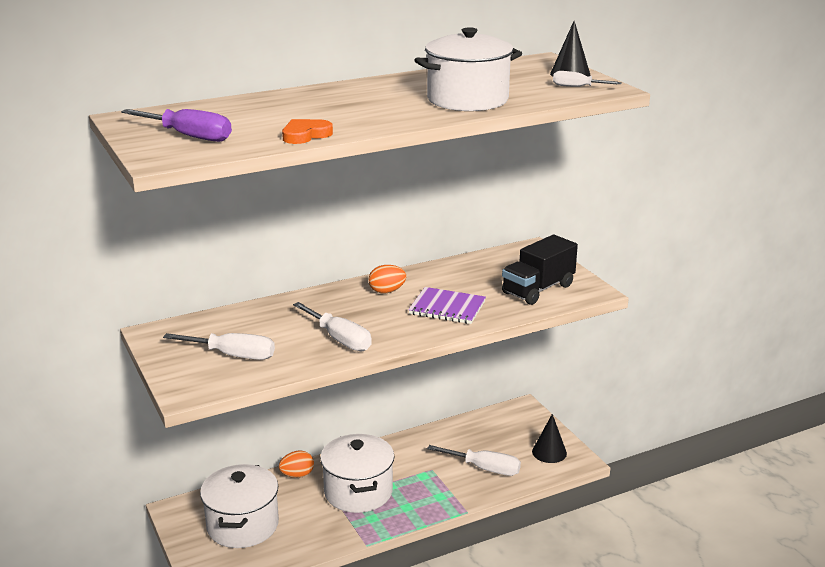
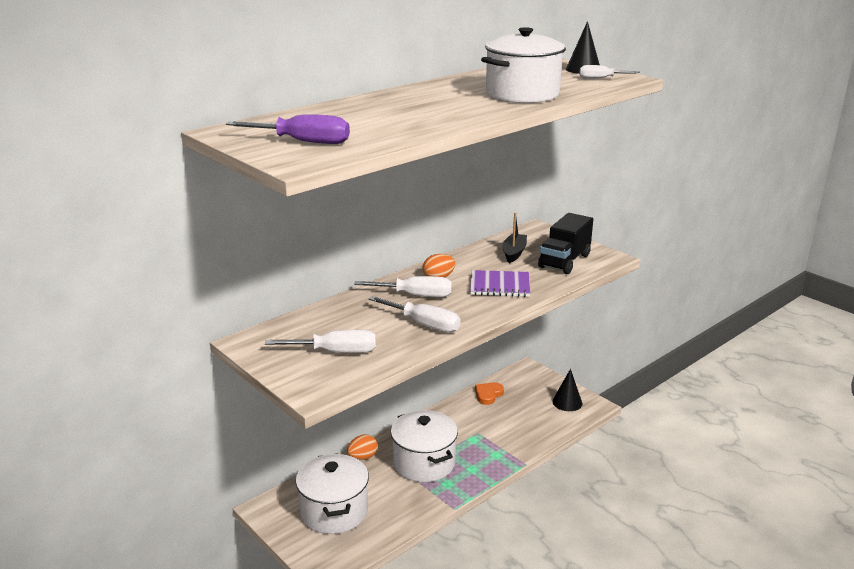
camera: 15 degrees left, 0 degrees up
orange heart [282,119,333,144] -> orange heart moved to [475,382,504,405]
white screwdriver [427,445,521,476] -> white screwdriver moved to [354,276,452,297]
none -> black boat [502,213,527,263]

